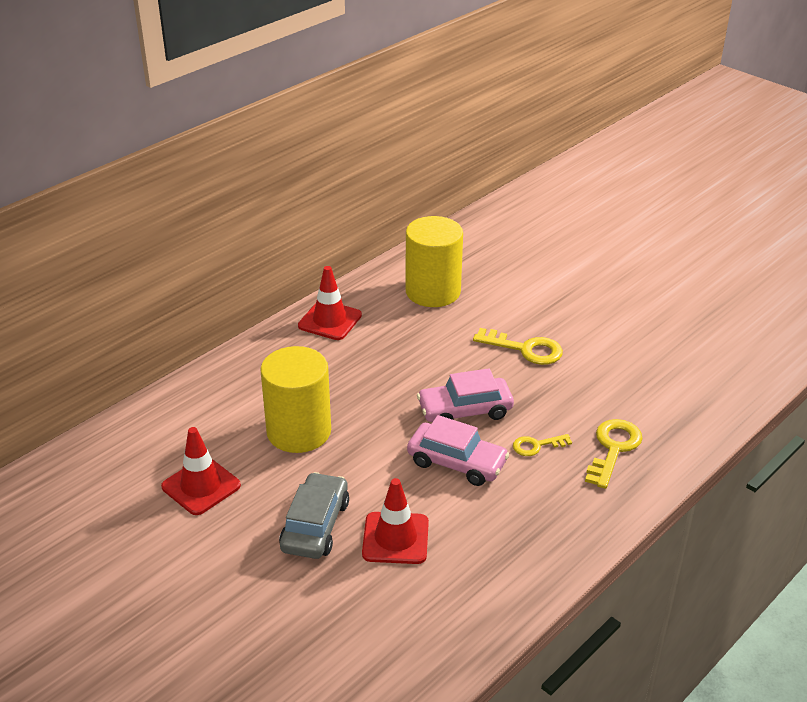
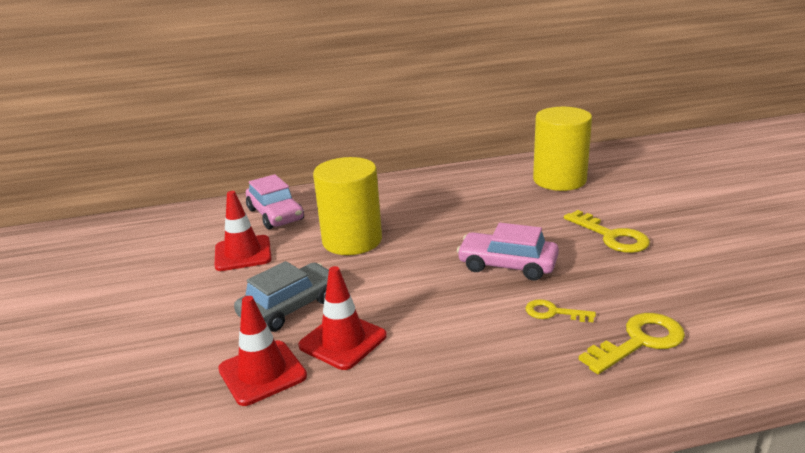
camera: 35 degrees right, 10 degrees down
red traffic cone [298,266,362,340] -> red traffic cone moved to [218,296,307,406]
pink car [407,415,509,486] -> pink car moved to [246,174,304,229]

